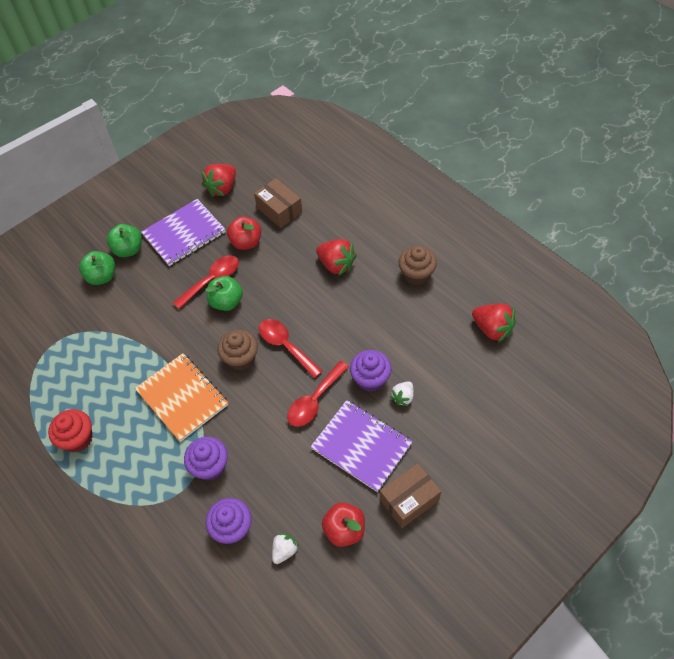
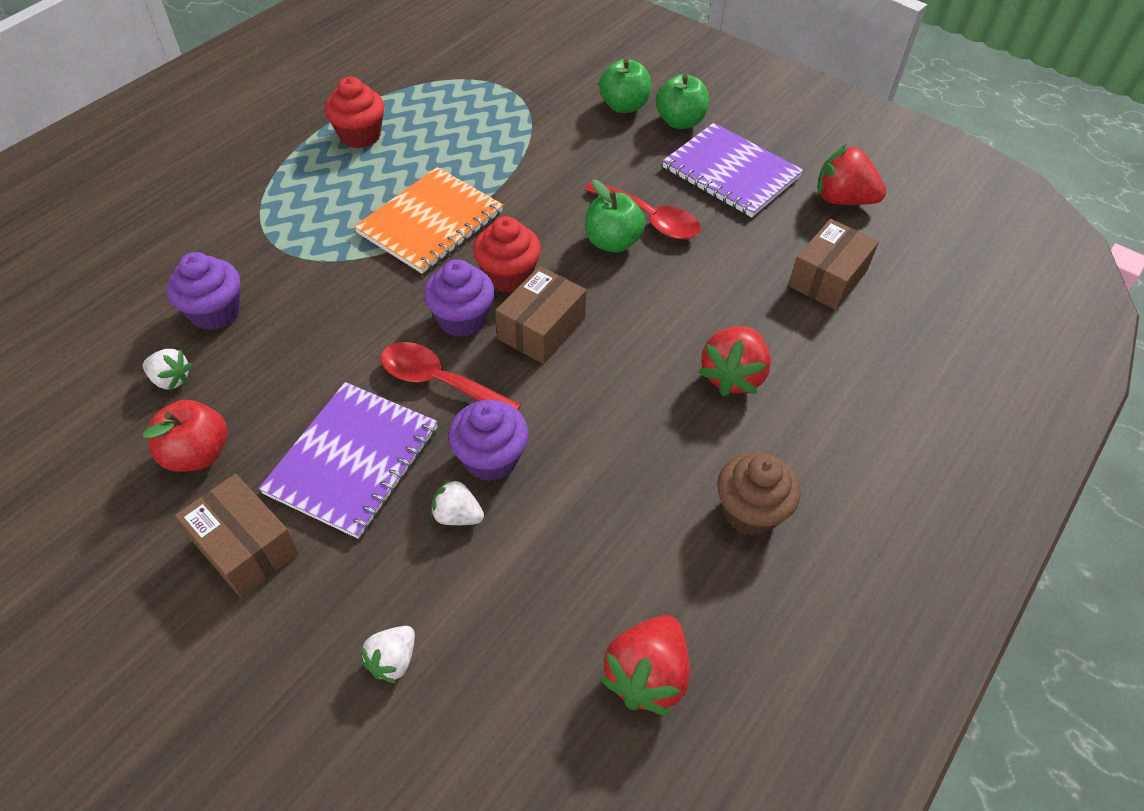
camera: 75 degrees right, 5 degrees down
purple cupcake [184,437,228,480] -> purple cupcake moved to [424,259,495,337]
brown cupcake [217,330,258,371] -> red cupcake [473,216,541,292]
red apple [227,216,261,250] -> none
red spoon [259,319,323,378] -> brown box [495,266,586,364]
none -> white strawberry [361,626,415,684]

